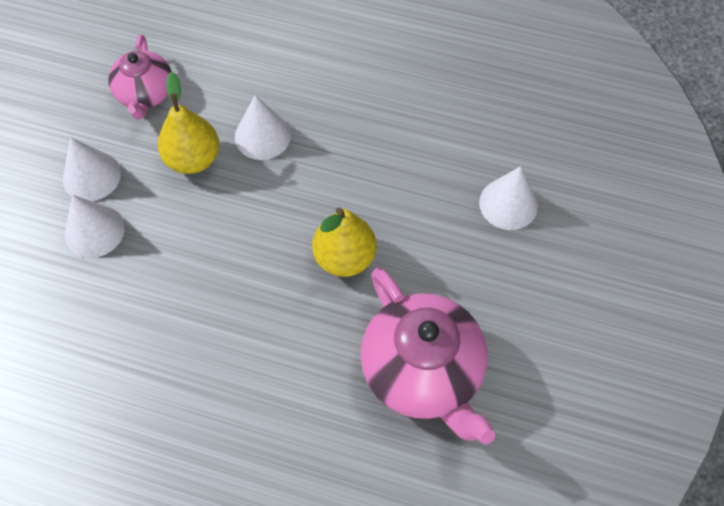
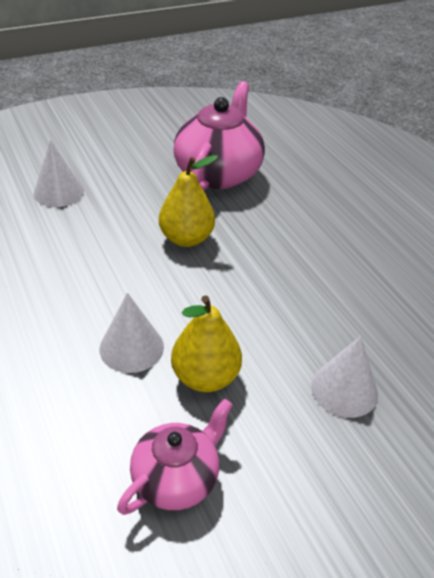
camera: 135 degrees left, 20 degrees down
white cone [63,137,121,201] -> none

